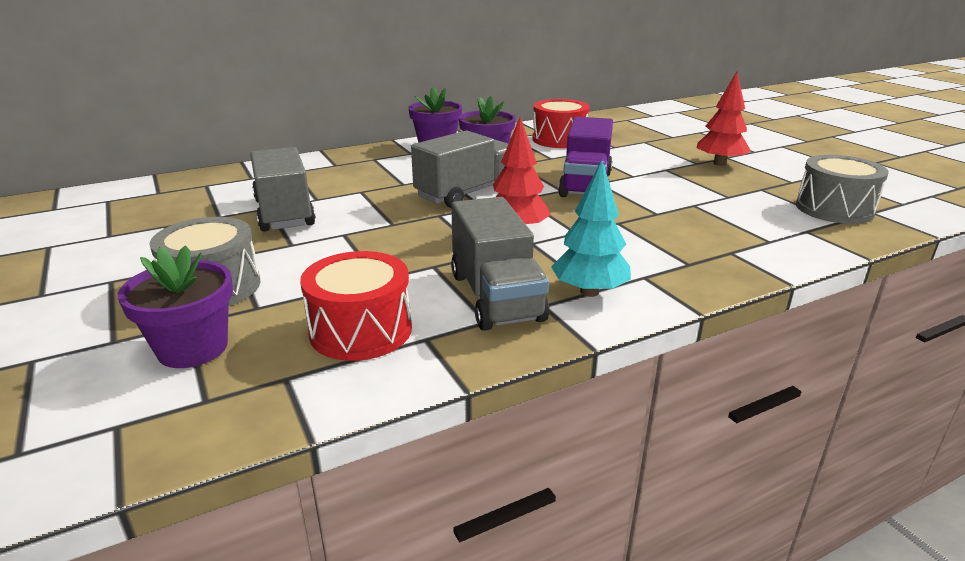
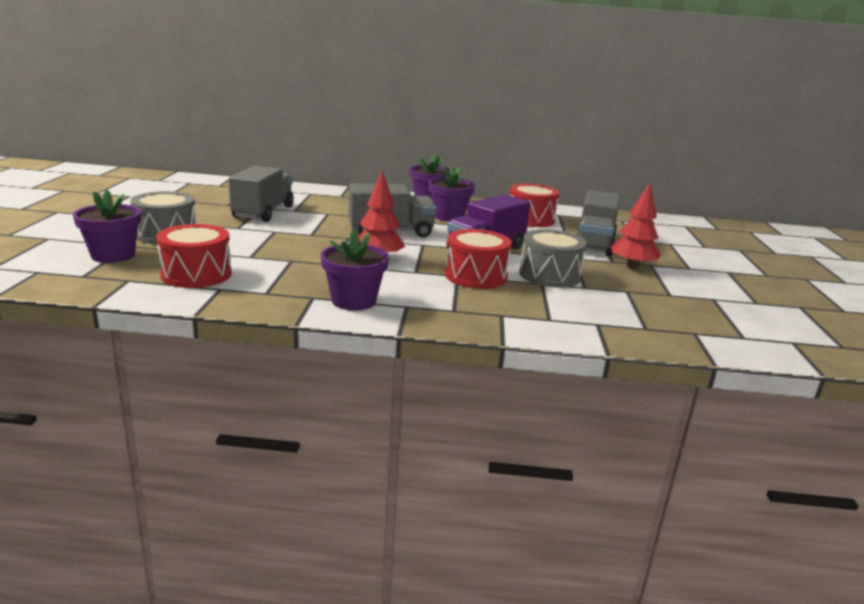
camera: 30 degrees right, 5 degrees down
grey truck [451,197,549,331] -> grey truck moved to [576,190,620,256]
turquoise tree [551,160,631,297] -> purple flower pot [321,229,389,310]
grey drum [796,155,889,224] -> grey drum moved to [519,229,587,287]
none -> red drum [445,229,512,289]

